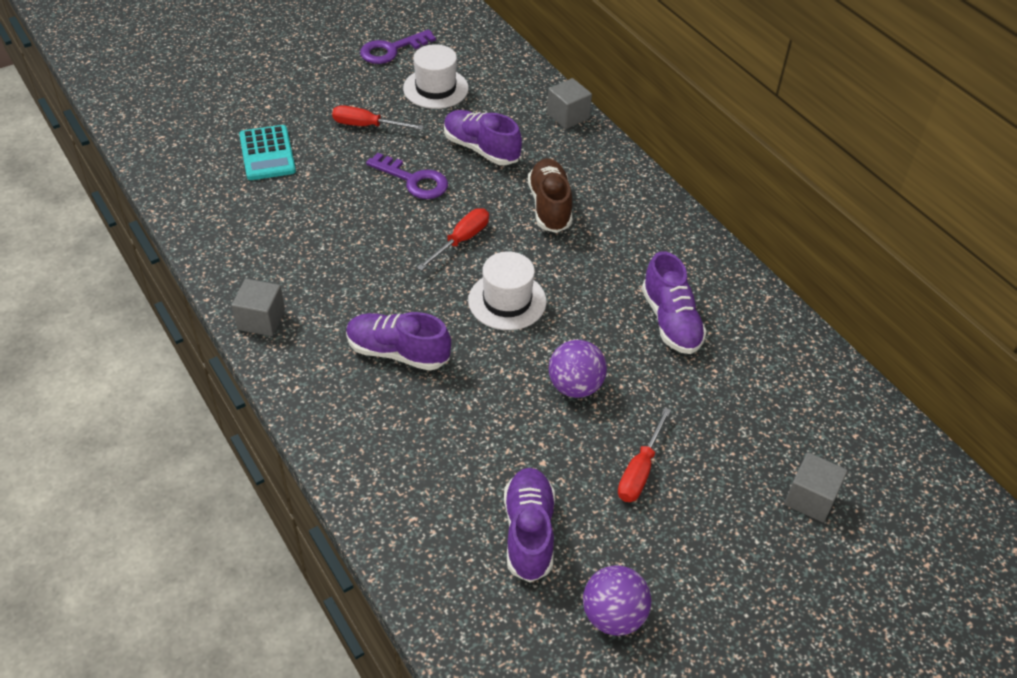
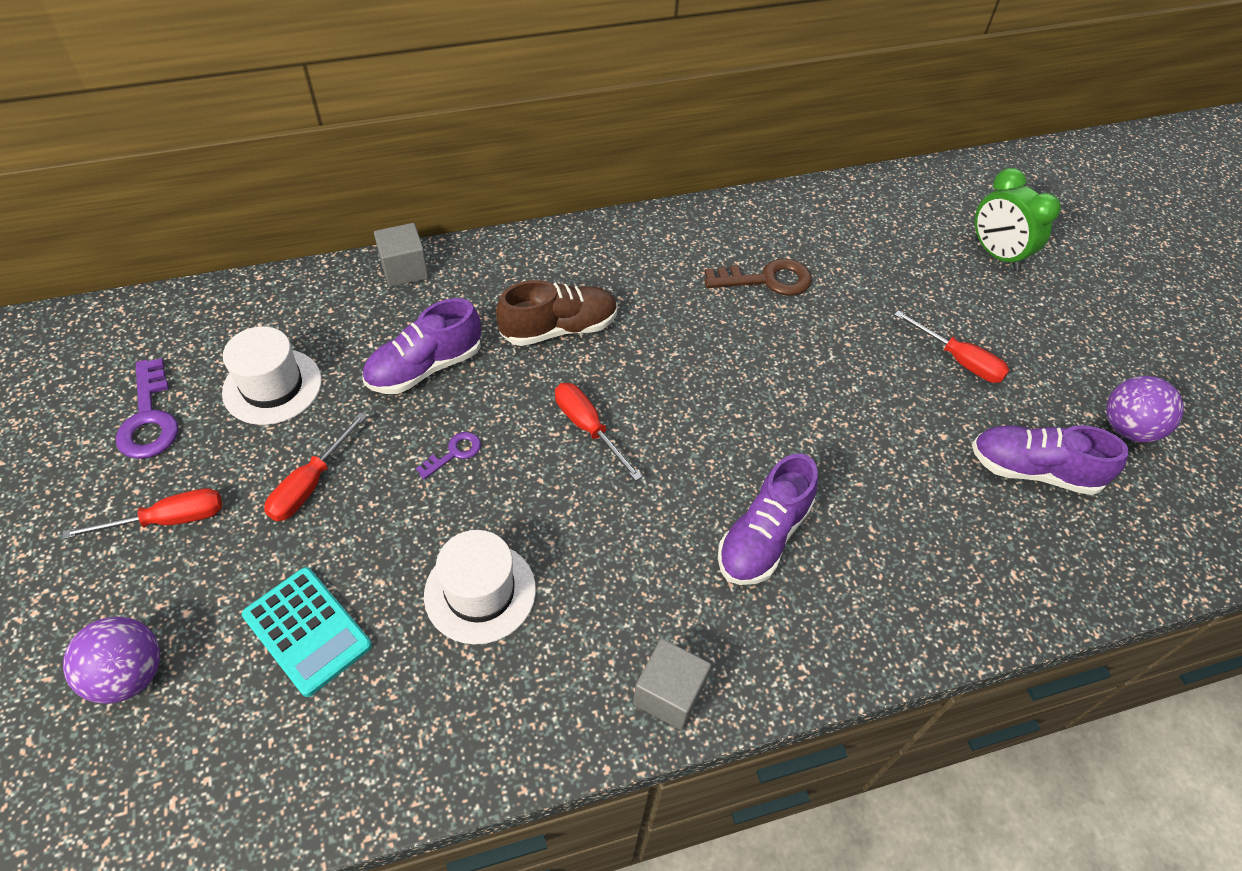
camera: 75 degrees left, 5 degrees up
turquoise calculator [239,125,296,180] -> turquoise calculator turned 45 degrees clockwise [242,567,372,697]
purple key [366,153,448,199] -> purple key [416,432,481,479], size x0.55
white hat [468,251,546,330] -> white hat moved to [424,530,536,645]
brown shoe [528,158,573,233] -> brown shoe turned 150 degrees clockwise [496,280,618,346]
purple ball [549,340,607,398] -> purple ball moved to [63,616,160,704]
purple shoe [642,251,707,354] -> brown key [705,258,812,296]
grey cube [784,452,847,522] -> green clock [975,168,1061,271]
none -> red screwdriver [62,488,222,539]

